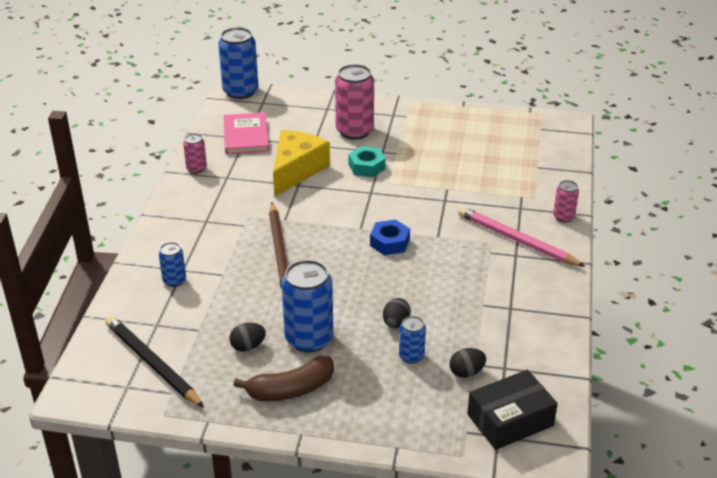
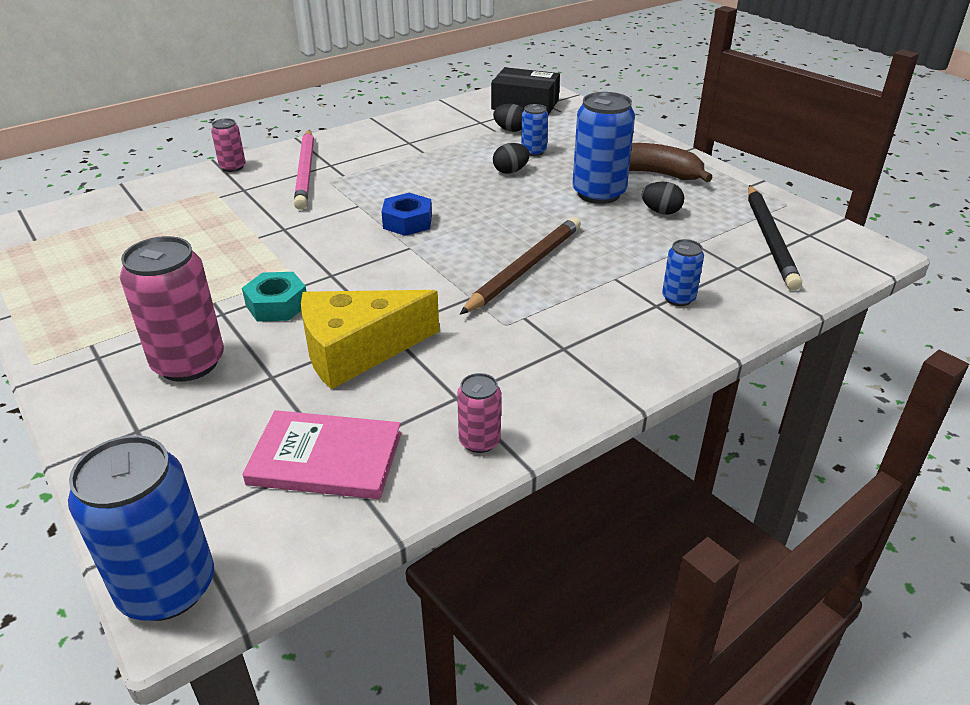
camera: 135 degrees left, 0 degrees up
pink book [224,112,269,154] -> pink book turned 60 degrees clockwise [242,410,401,499]

